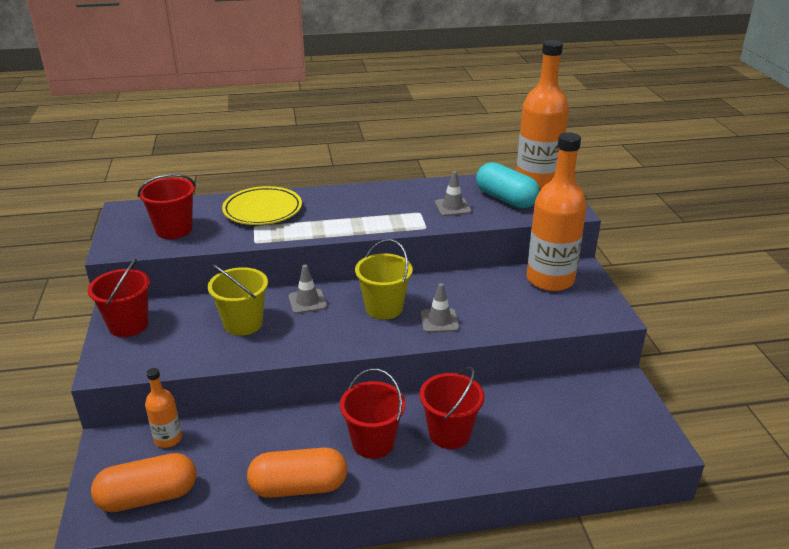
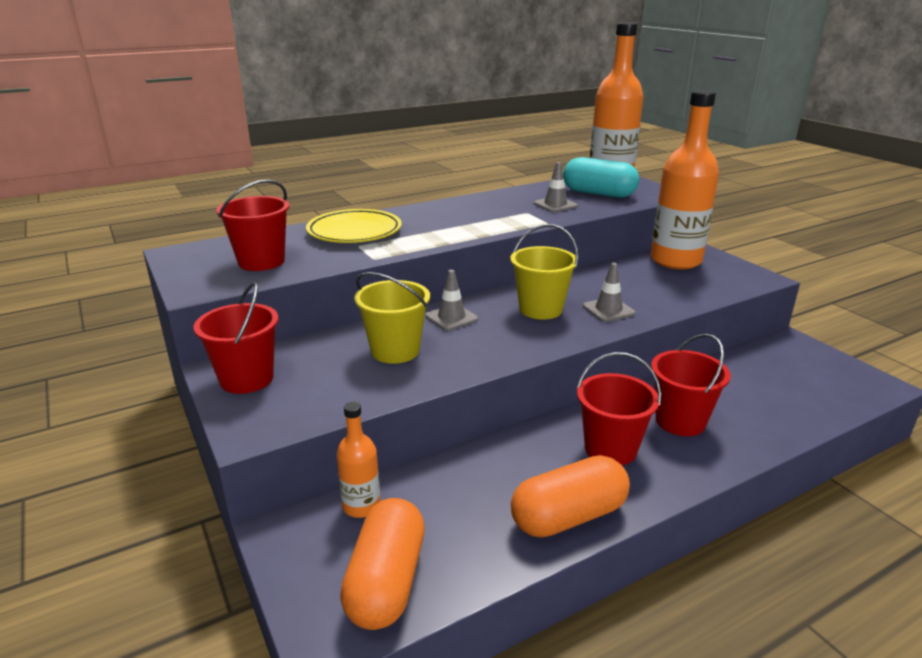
camera: 20 degrees left, 5 degrees down
orange capsule [91,453,196,512] -> orange capsule turned 45 degrees counterclockwise [340,498,425,630]

